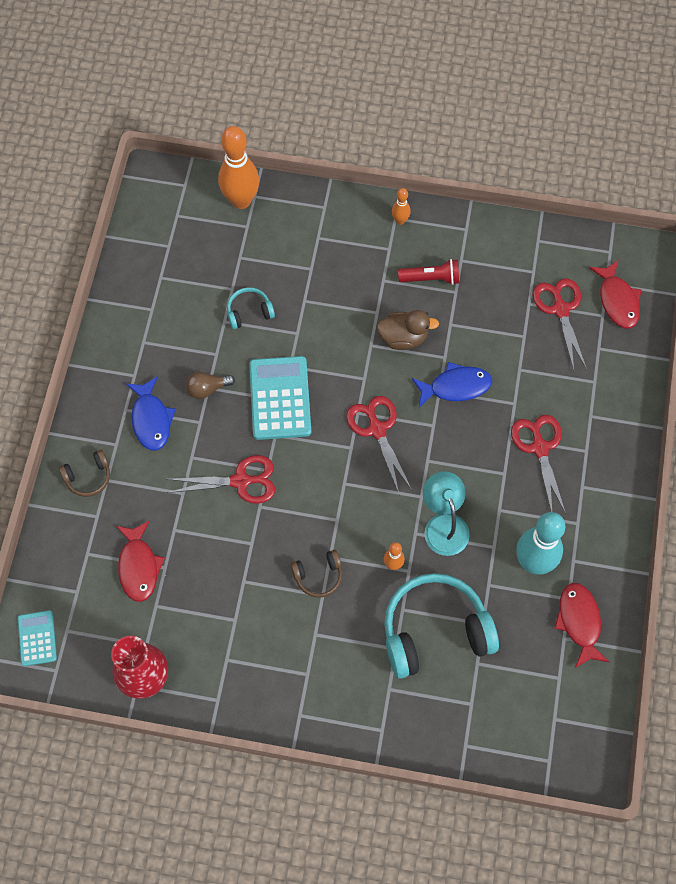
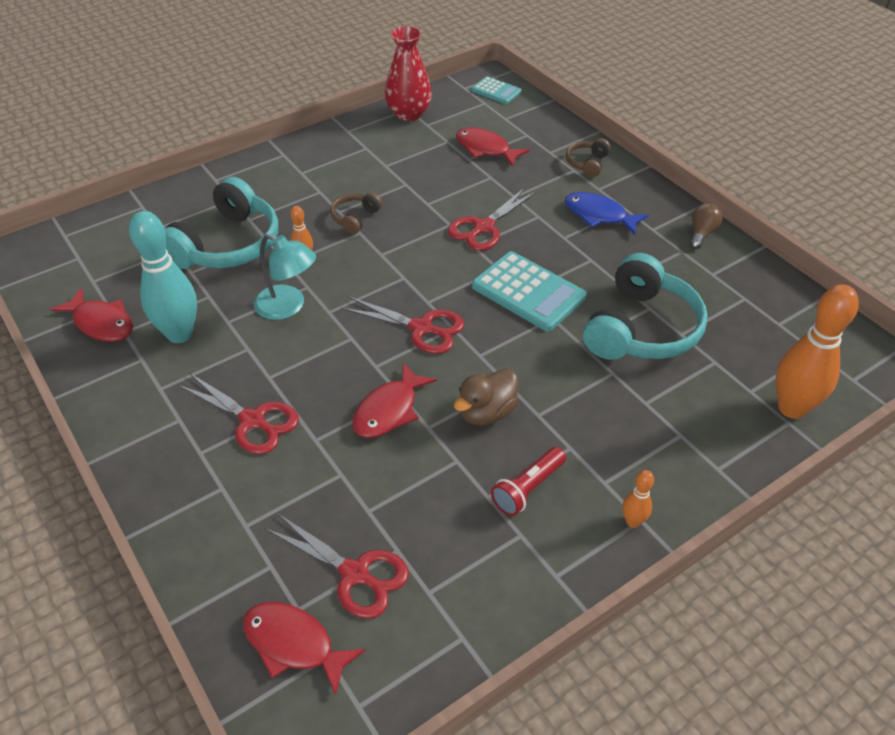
camera: 135 degrees right, 20 degrees down
brown light bulb [186,372,235,399] -> brown light bulb moved to [690,203,722,249]
turquoise headphones [227,287,275,329] -> turquoise headphones [583,253,708,360], size x2.15
blue fish [412,362,492,407] -> red fish [352,362,437,438]

